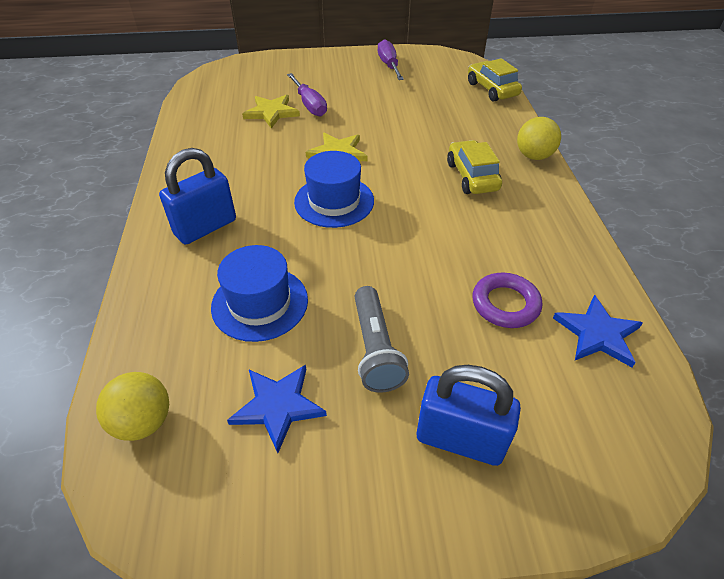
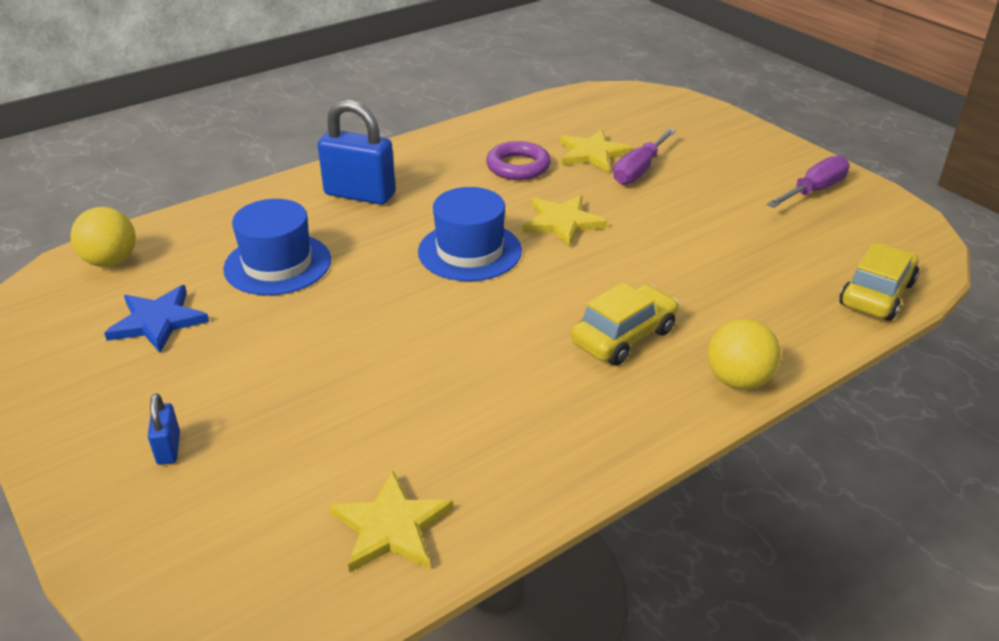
camera: 60 degrees right, 10 degrees down
grey flashlight [354,286,409,393] -> none
blue padlock [417,365,521,466] -> blue padlock [148,393,180,465], size x0.48
purple ring [473,273,542,328] -> purple ring moved to [486,141,551,180]
blue star [553,295,643,367] -> yellow star [329,470,453,573]

